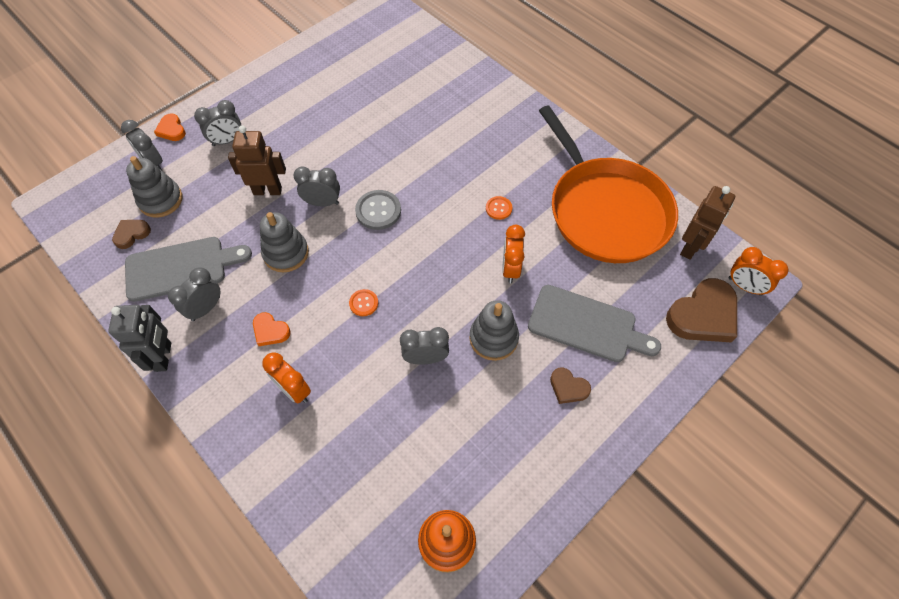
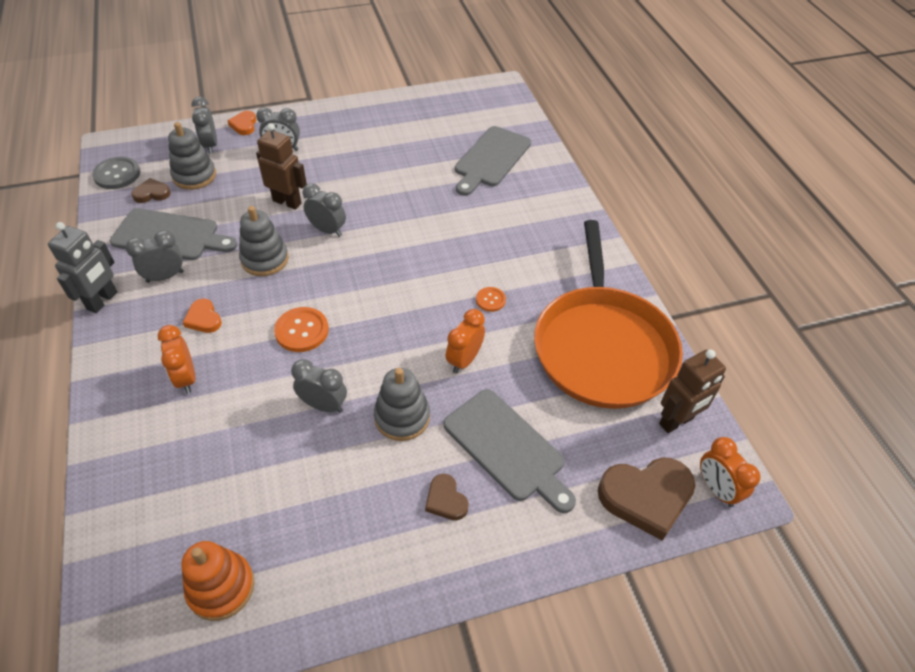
camera: 25 degrees right, 10 degrees down
orange button [349,289,378,316] -> orange button [274,307,329,352], size x1.70
grey button [355,190,401,230] -> grey button moved to [92,157,141,189]
none -> grey cutting board [455,126,531,196]

